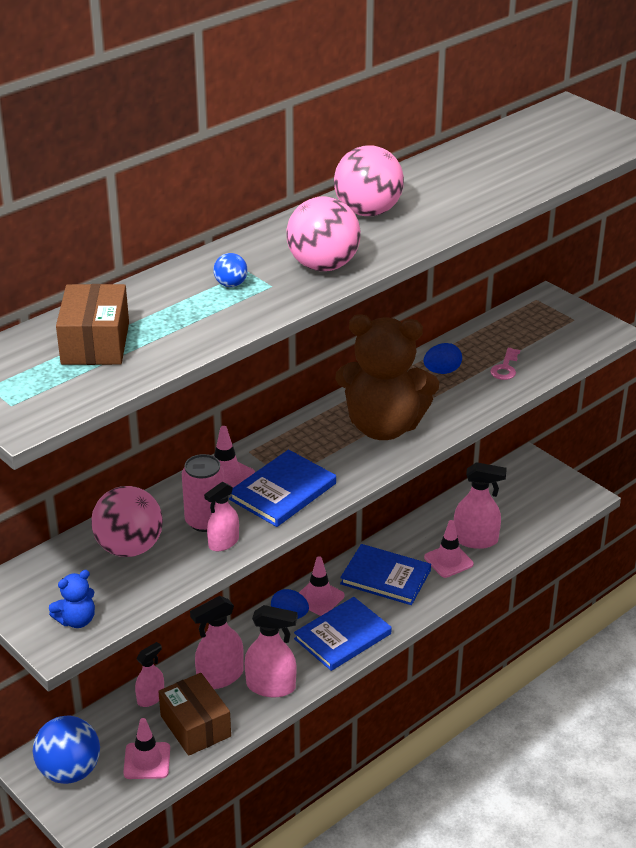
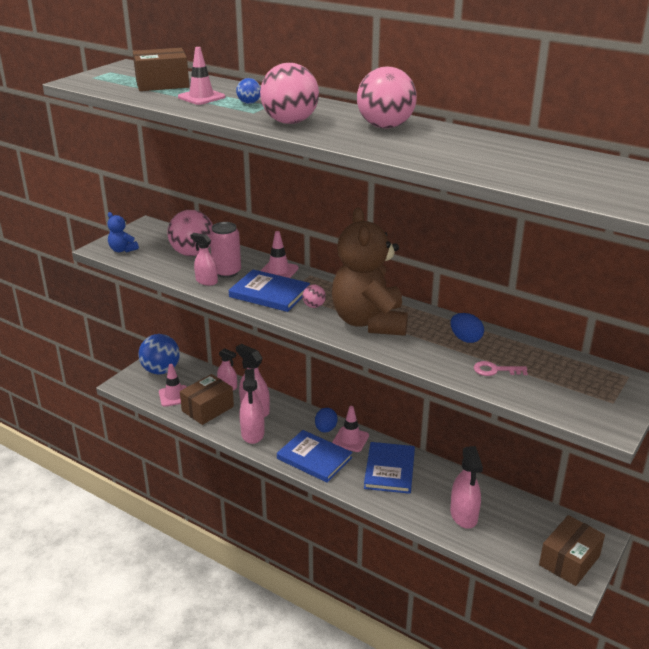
camera: 75 degrees right, 5 degrees down
pink traffic cone [424,520,474,578] -> pink traffic cone moved to [178,47,225,105]
none -> pink ball [302,285,326,308]
none -> brown box [539,515,605,586]

